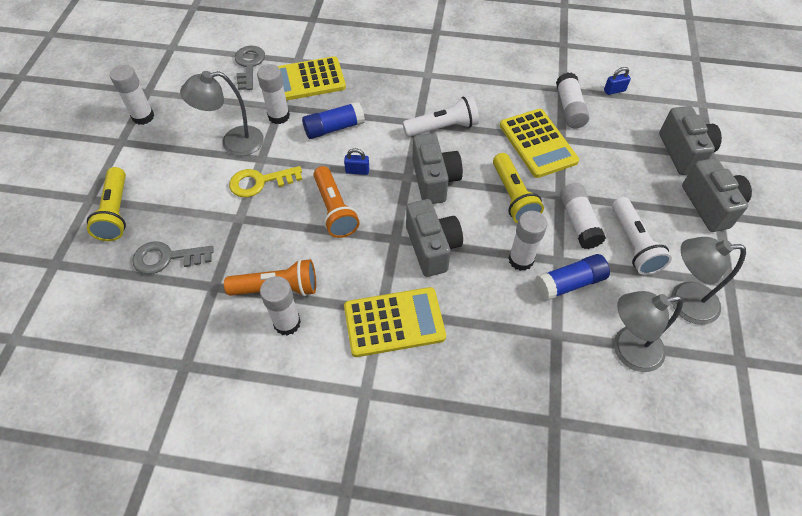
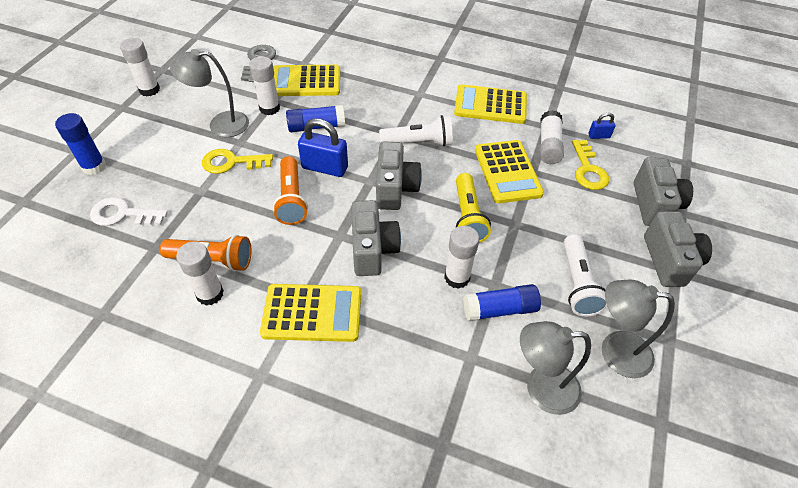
camera: 10 degrees right, 5 degrees down
yellow flashlight [87,167,126,241] -> blue glue stick [55,113,106,175]
grey key [133,241,214,274] -> white key [90,197,168,226]
blue padlock [344,148,369,175] -> blue padlock [298,119,348,177], size x1.97
white glue stick [560,183,606,249] -> none
none -> yellow calculator [454,84,527,124]
none -> yellow key [572,140,609,190]

